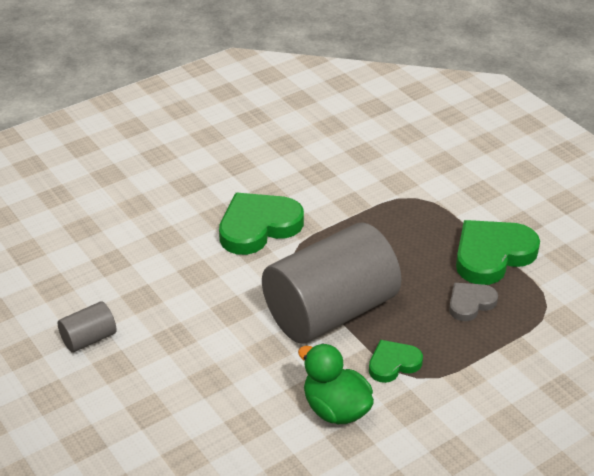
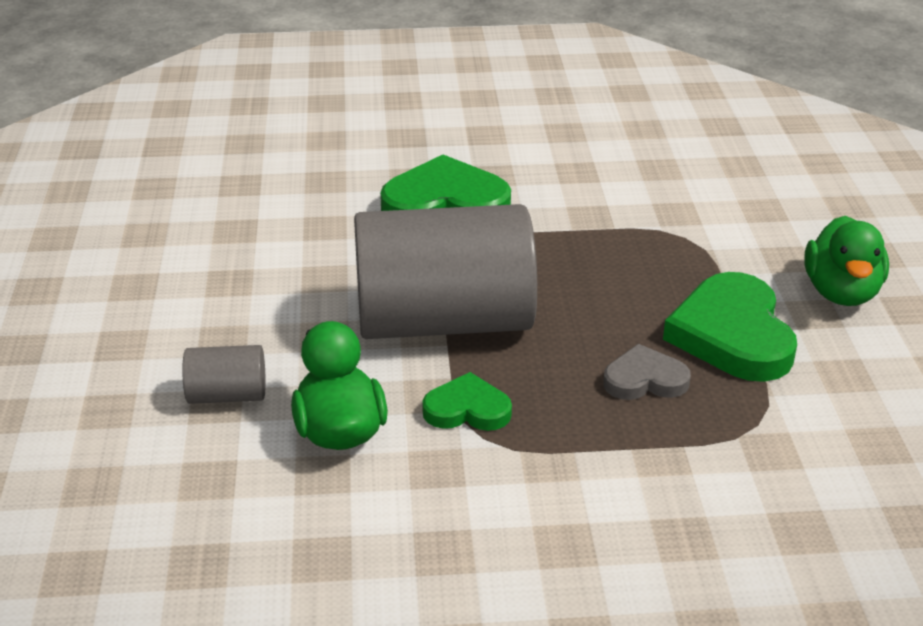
camera: 30 degrees right, 5 degrees down
grey cylinder [58,302,117,353] -> grey cylinder moved to [182,345,266,404]
green heart [456,220,540,285] -> green heart turned 90 degrees counterclockwise [663,272,797,382]
none -> green duck [804,216,889,306]

